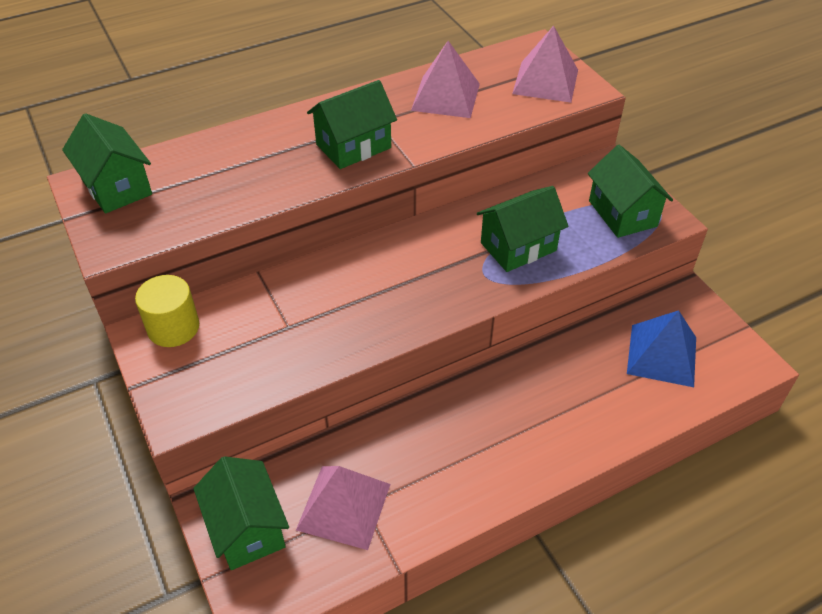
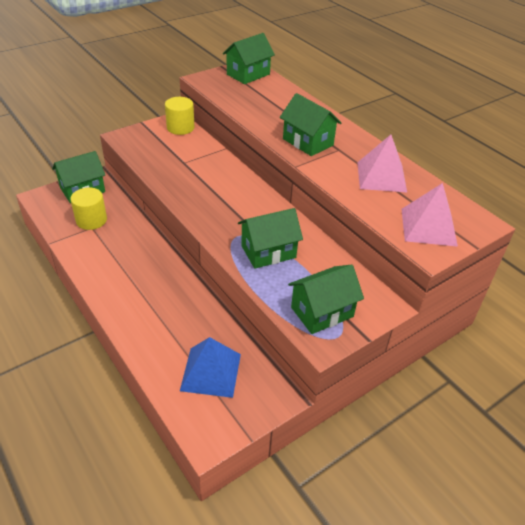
camera: 80 degrees right, 5 degrees down
pink pyramid [296,466,391,550] -> yellow cylinder [70,188,107,230]
green house [477,186,569,272] -> green house turned 75 degrees counterclockwise [238,208,303,269]

